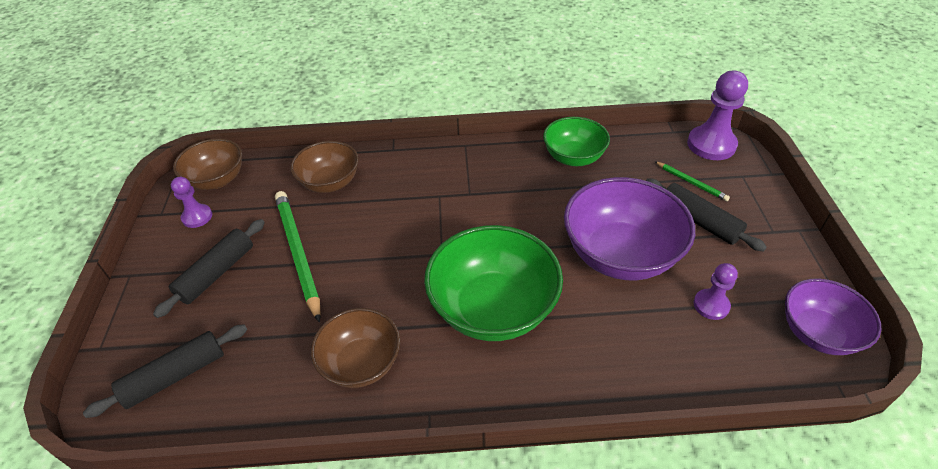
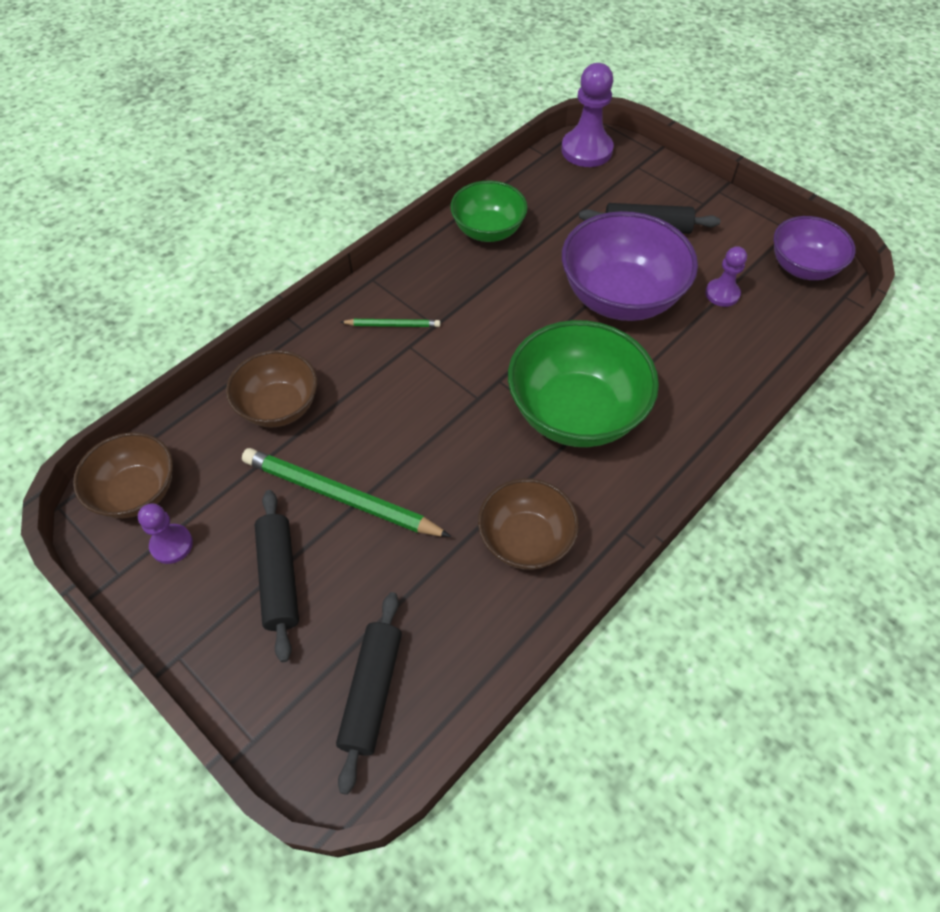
camera: 45 degrees left, 10 degrees up
green pencil [654,161,730,201] -> green pencil moved to [341,319,441,327]

